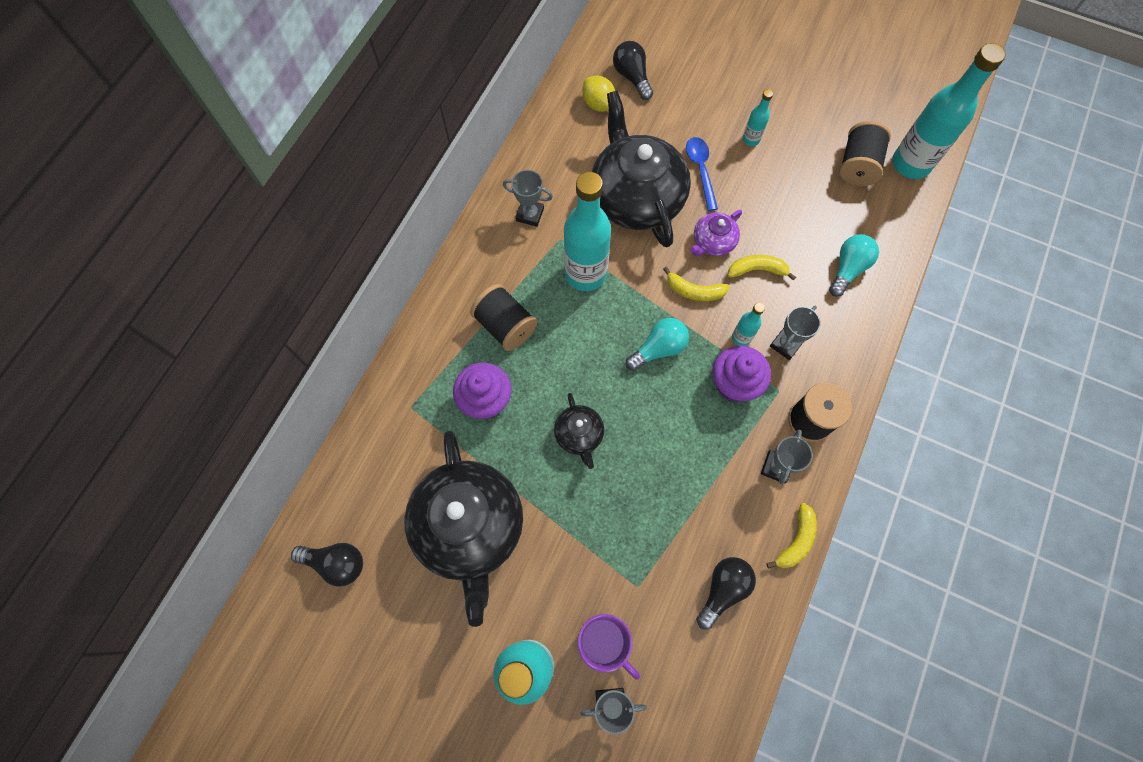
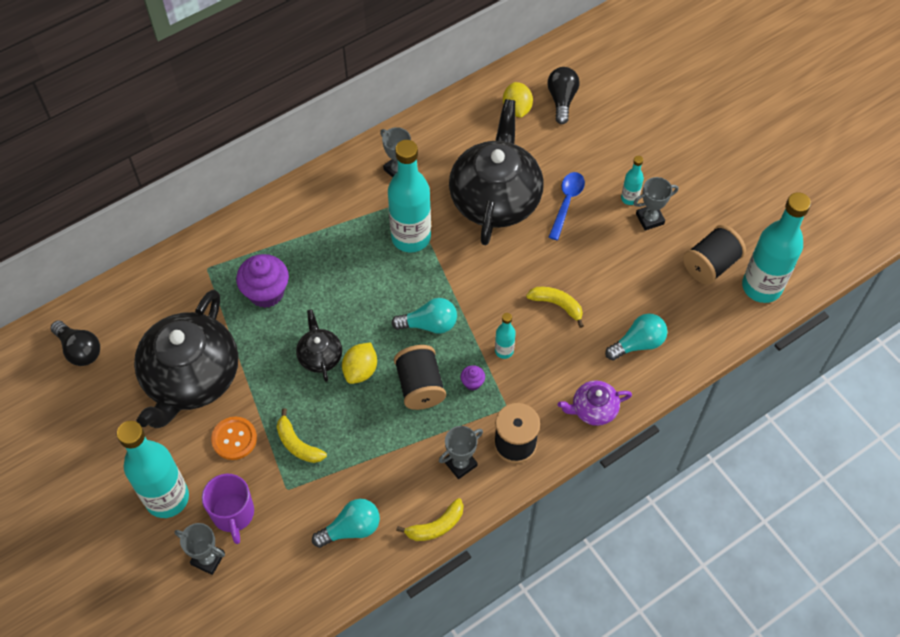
camera: 30 degrees right, 10 degrees down
black spool [470,284,537,351] -> black spool moved to [394,345,446,410]
black teapot [554,393,604,469] -> black teapot turned 150 degrees clockwise [296,309,342,382]
yellow banana [663,267,729,301] -> yellow banana moved to [277,408,327,463]
purple teapot [690,210,742,256] -> purple teapot moved to [558,380,632,426]
black light bulb [696,557,756,630] -> turquoise light bulb [312,499,380,548]
purple cupcake [713,346,771,402] -> purple cupcake [461,365,485,390], size x0.46
grey trophy [770,306,821,360] -> grey trophy moved to [633,177,678,231]
none -> orange button [211,417,257,460]
none -> yellow lemon [342,342,377,384]

